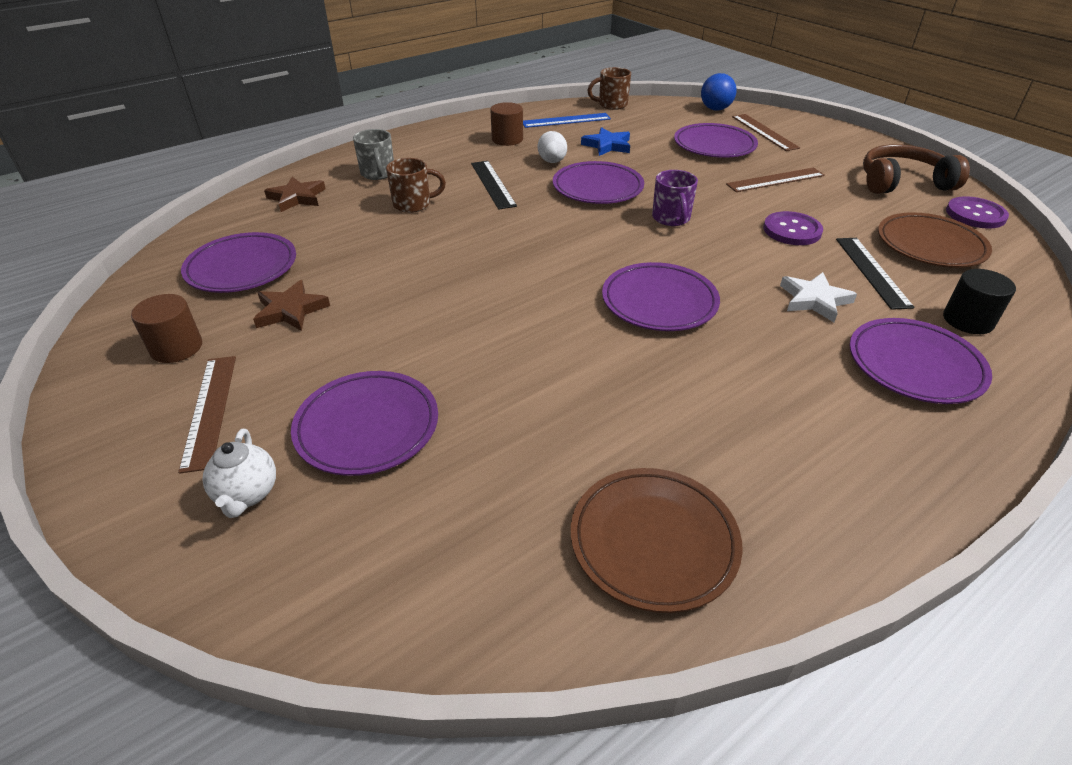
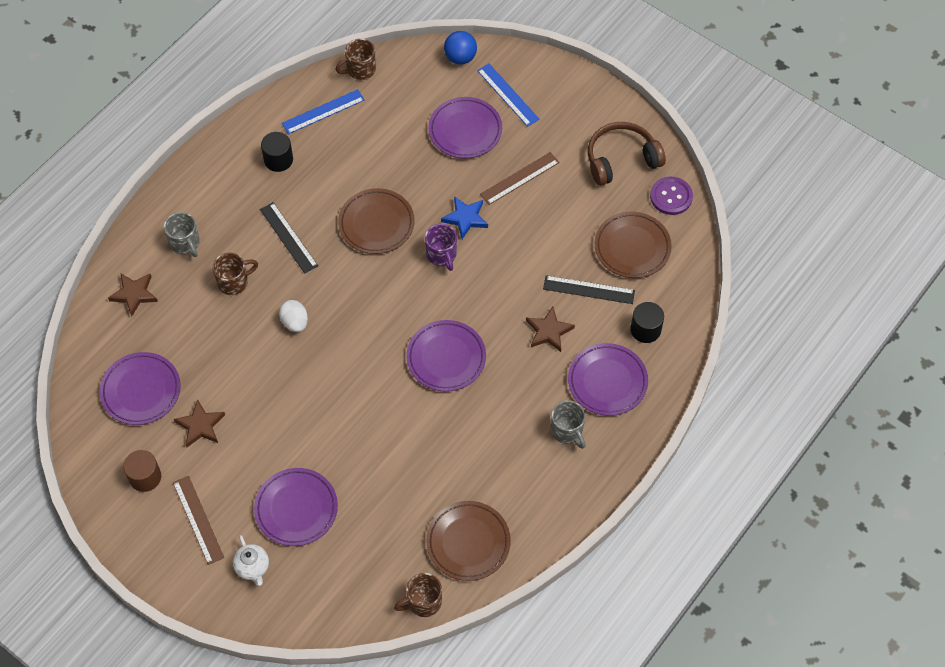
camera: 15 degrees left, 20 degrees up
brown cylinder [490,102,523,146] -> black cylinder [261,132,293,172]
white egg [538,131,567,163] -> white egg moved to [279,300,308,332]
purple plate [553,161,644,204] -> brown plate [338,188,415,254]
blue star [581,127,630,156] -> blue star moved to [441,196,488,239]
brown ruler [732,114,800,151] -> blue ruler [477,63,540,127]
purple button [763,211,823,245] -> none
white star [780,272,857,322] -> brown star [526,307,575,352]
black ruler [836,238,915,310] -> black ruler turned 60 degrees counterclockwise [543,275,635,304]
none -> brown mug [394,573,442,617]
none -> grey mug [551,400,586,449]

